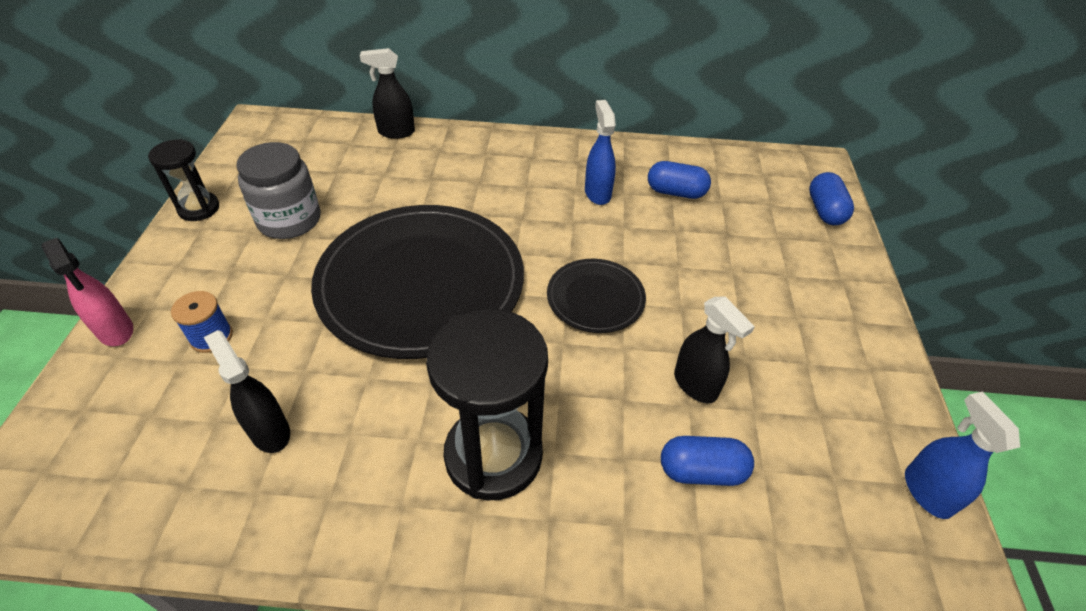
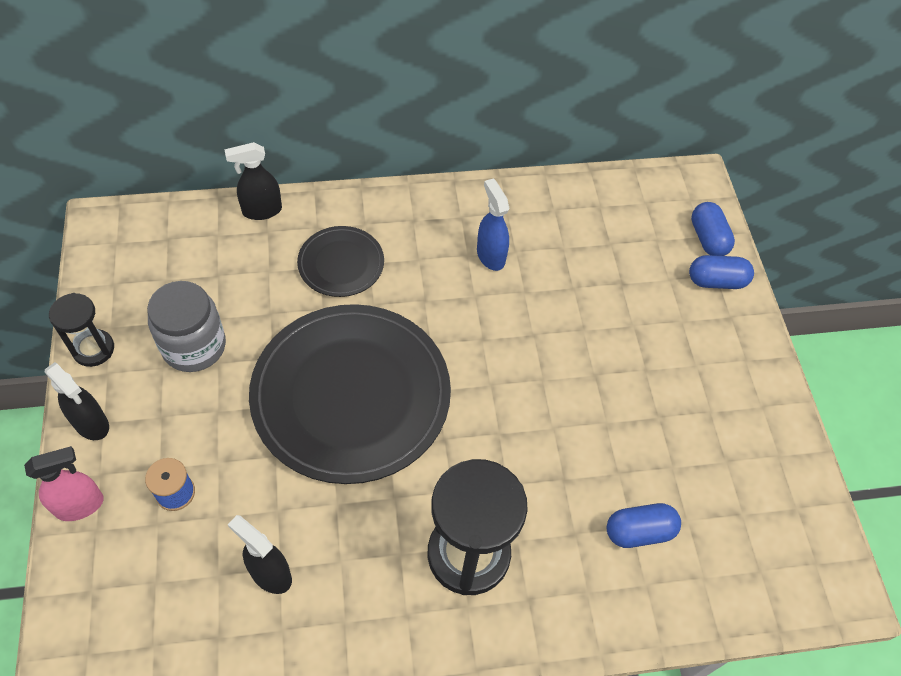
camera: 15 degrees left, 10 degrees up
pink spray bottle [41,238,133,346] -> pink spray bottle turned 60 degrees counterclockwise [24,446,104,521]
black plate [547,259,646,333] -> black plate moved to [297,226,384,297]
blue capsule [648,161,711,199] -> blue capsule moved to [689,255,754,289]
black spray bottle [674,296,755,403] -> black spray bottle moved to [45,362,109,440]
blue spray bottle [905,391,1020,519] -> none

